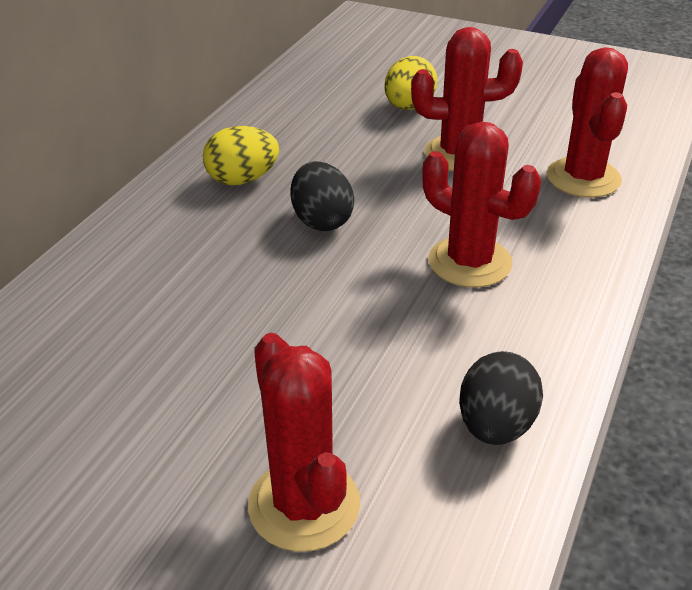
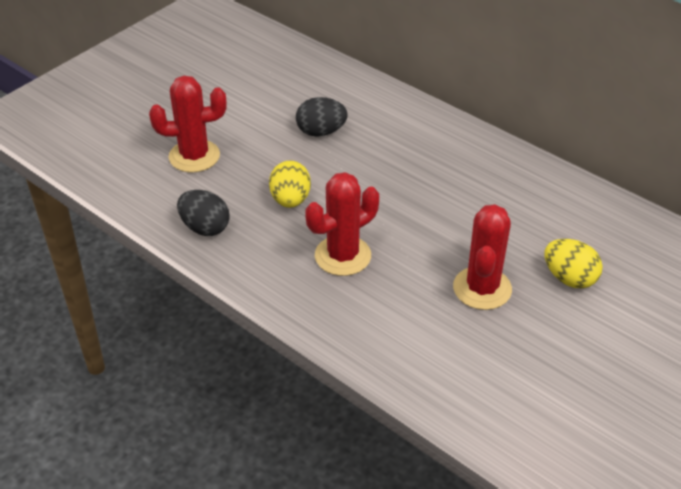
camera: 105 degrees right, 5 degrees up
yellow egg [203,126,279,185] -> yellow egg moved to [269,160,311,208]
black egg [290,161,354,231] -> black egg moved to [296,97,348,137]
red cactus [547,47,628,198] -> none

